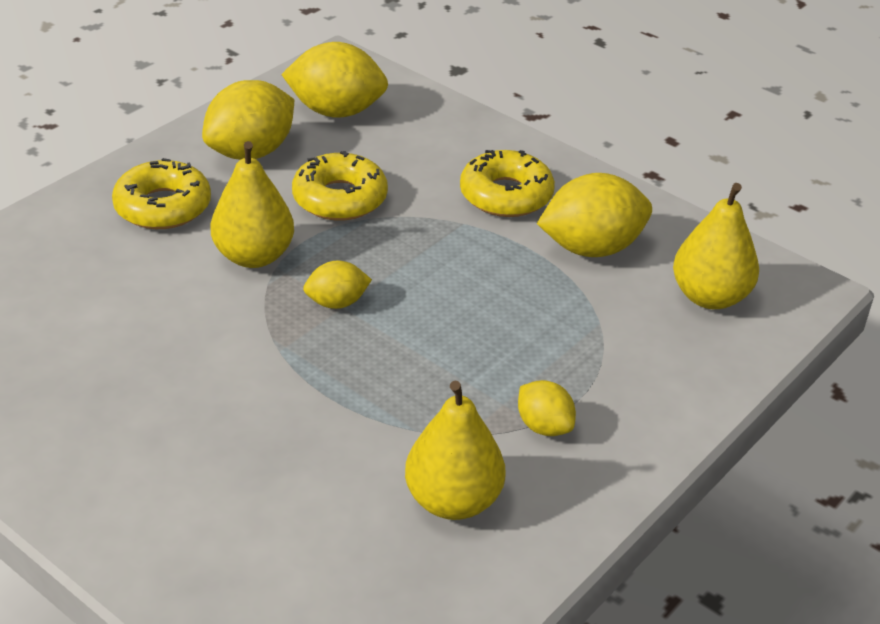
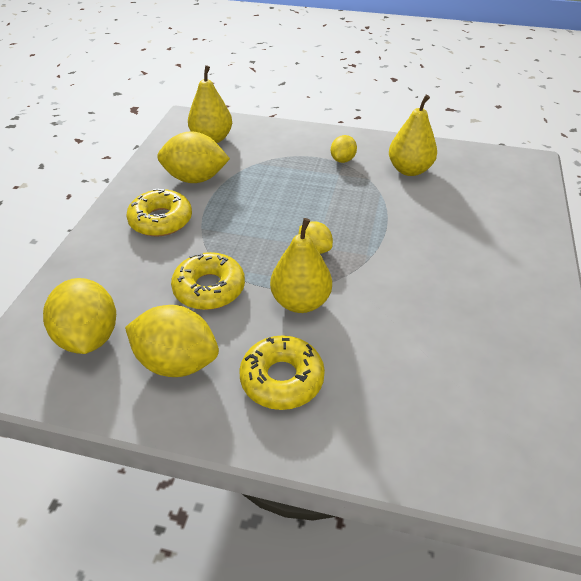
camera: 115 degrees left, 5 degrees up
yellow lemon [537,173,652,257] -> yellow lemon turned 45 degrees counterclockwise [157,131,230,183]

